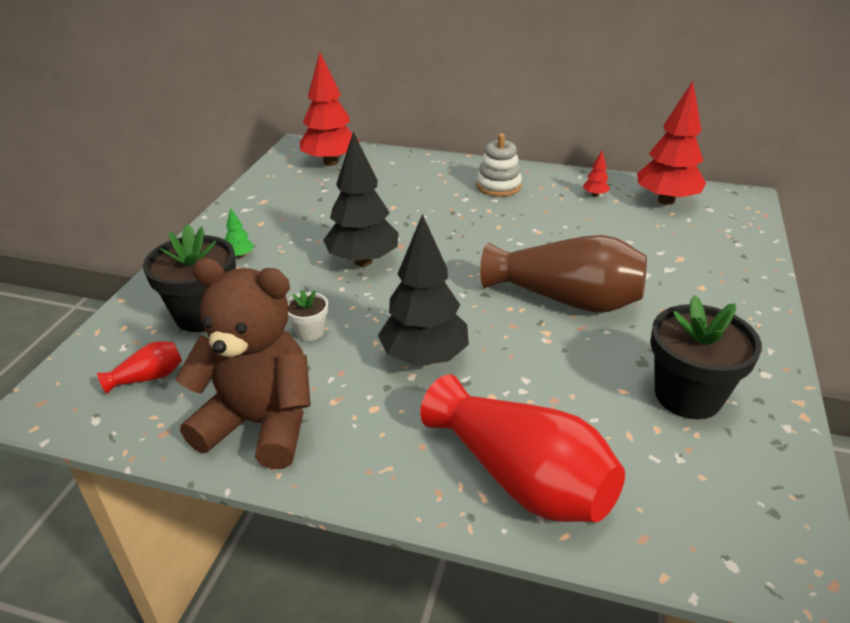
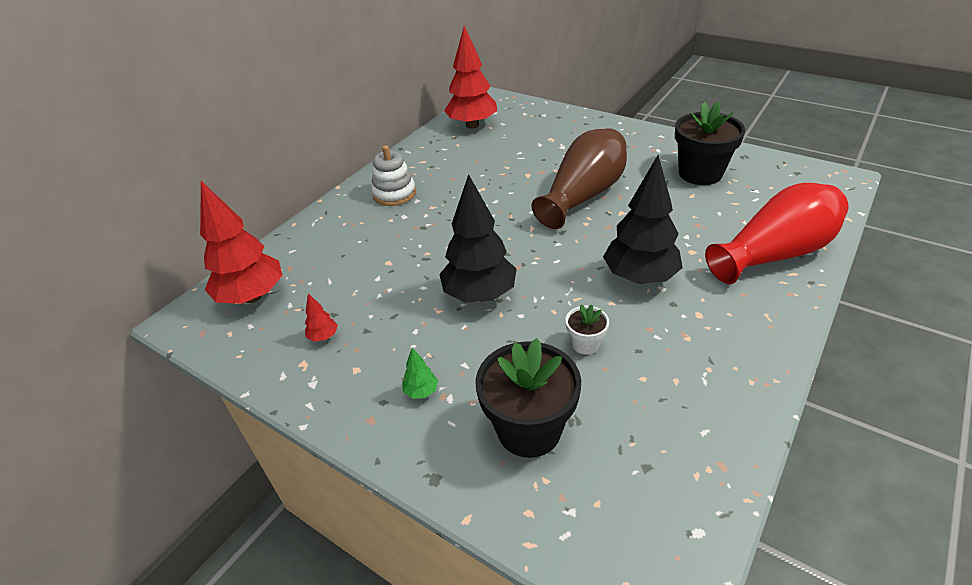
camera: 70 degrees left, 5 degrees up
red vase [97,341,182,394] -> none
brown teddy bear [175,258,311,469] -> none
red tree [583,151,610,197] -> red tree moved to [305,293,338,342]

